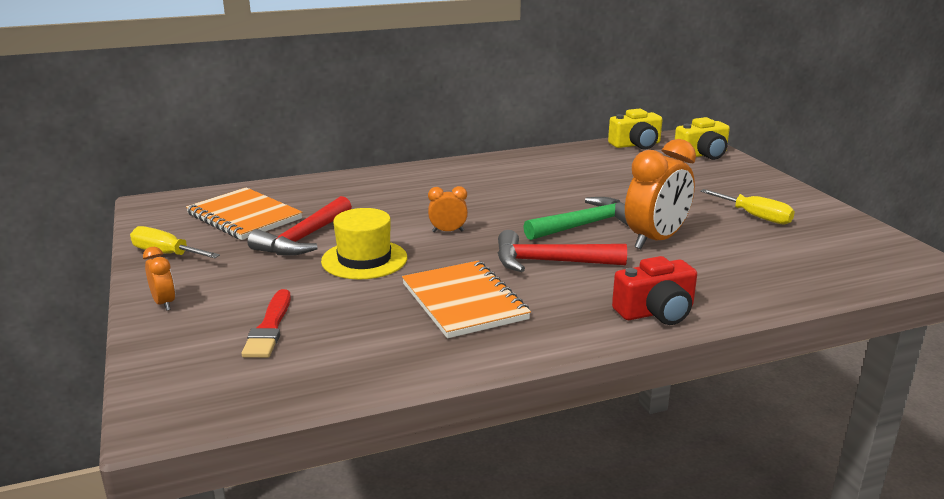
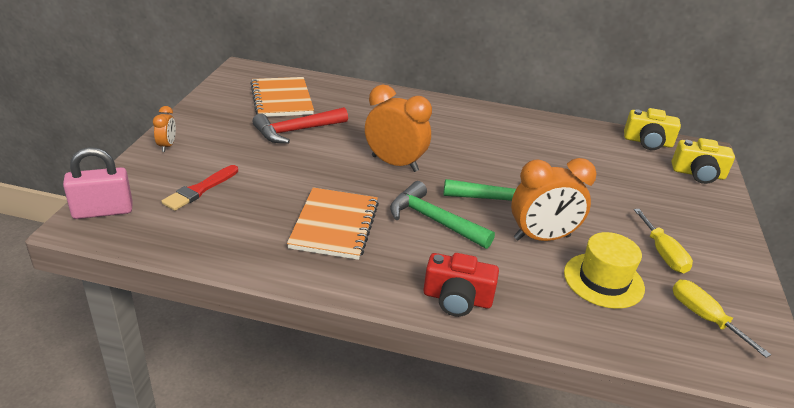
camera: 30 degrees right, 10 degrees up
yellow screwdriver [130,226,220,258] -> yellow screwdriver moved to [673,280,771,358]
yellow hat [321,208,407,280] -> yellow hat moved to [564,232,645,309]
orange clock [428,186,468,232] -> orange clock [365,85,432,172], size x2.04
red hammer [498,230,627,272] -> green hammer [390,181,495,249]
none -> pink padlock [63,147,132,219]

